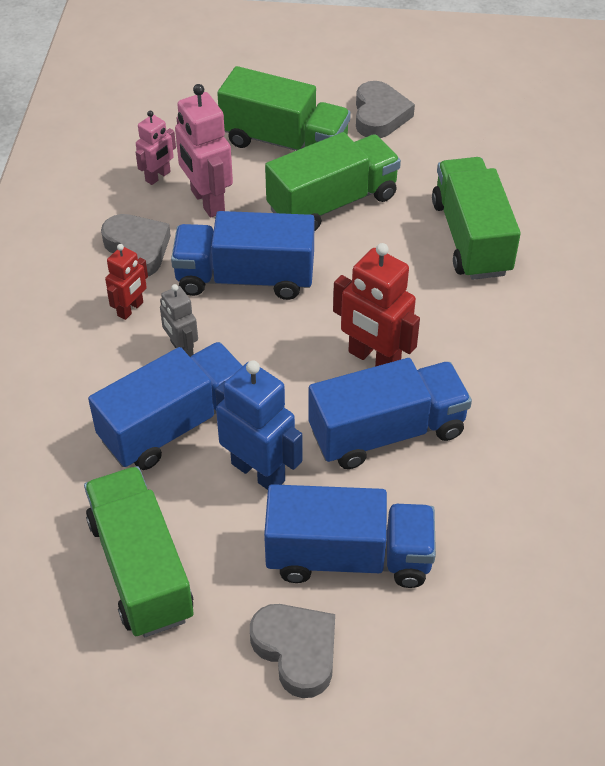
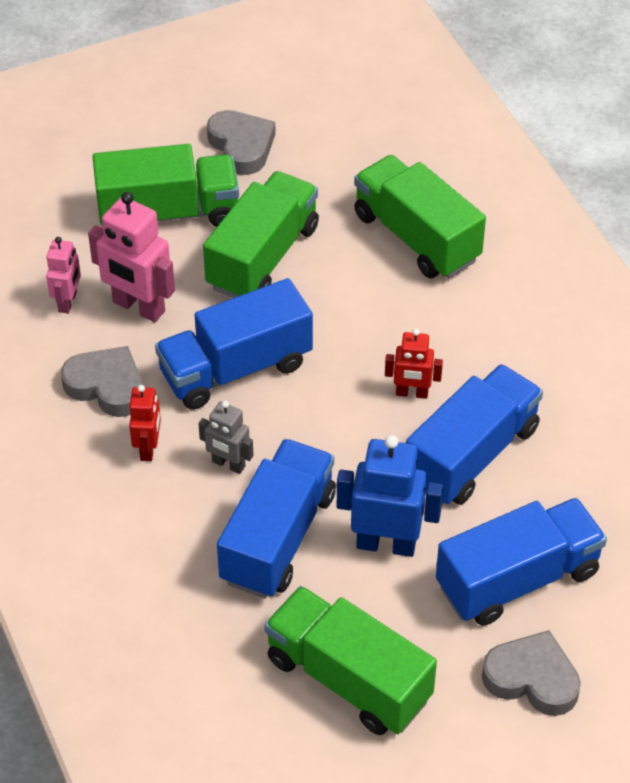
camera: 30 degrees left, 0 degrees up
red robot [333,243,420,366] -> red robot [385,329,443,399], size x0.58

